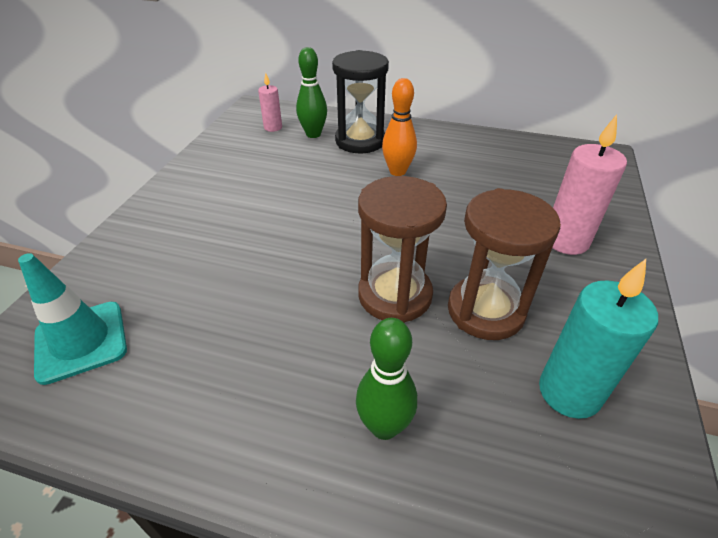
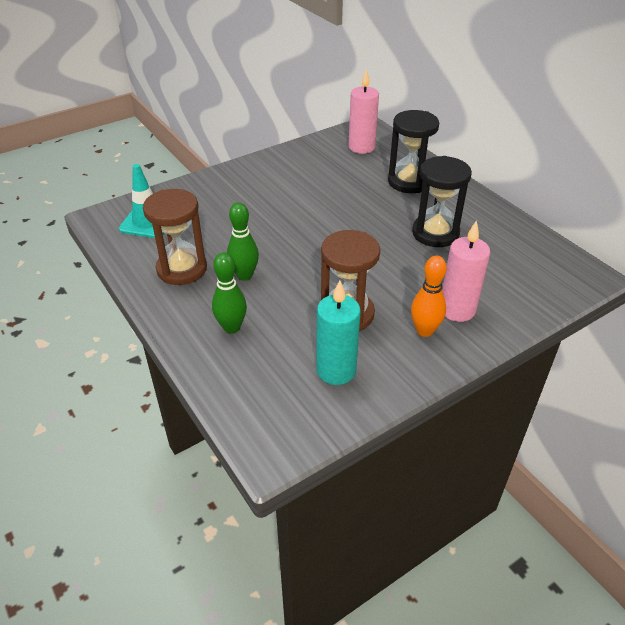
camera: 40 degrees right, 0 degrees up
pink candle [258,73,282,132] -> pink candle [348,68,379,154], size x1.78
green bowling pin [296,47,327,138] -> green bowling pin moved to [227,202,259,281]
brown hourglass [358,176,447,323] -> brown hourglass moved to [143,189,207,285]
orange bowling pin [382,78,417,176] -> orange bowling pin moved to [411,256,447,337]
none -> black hourglass [412,156,472,247]

